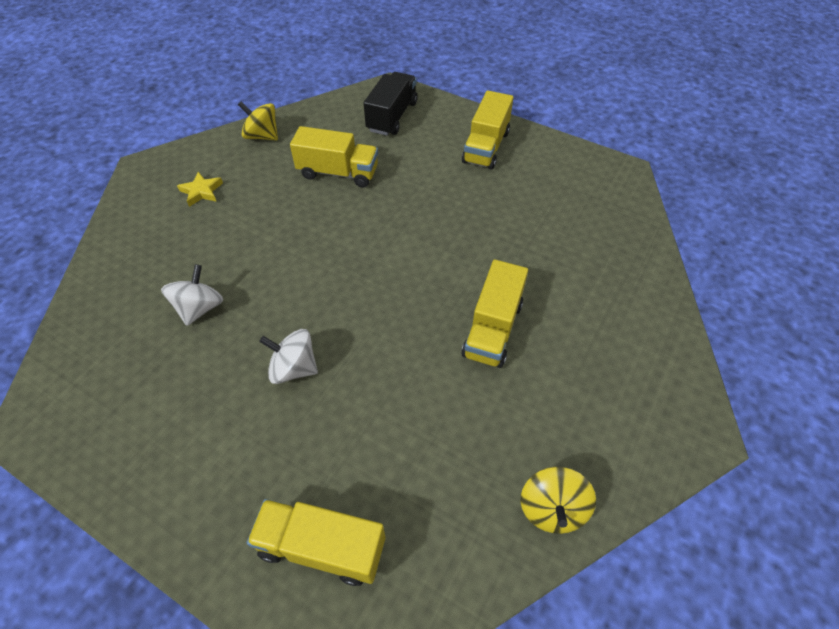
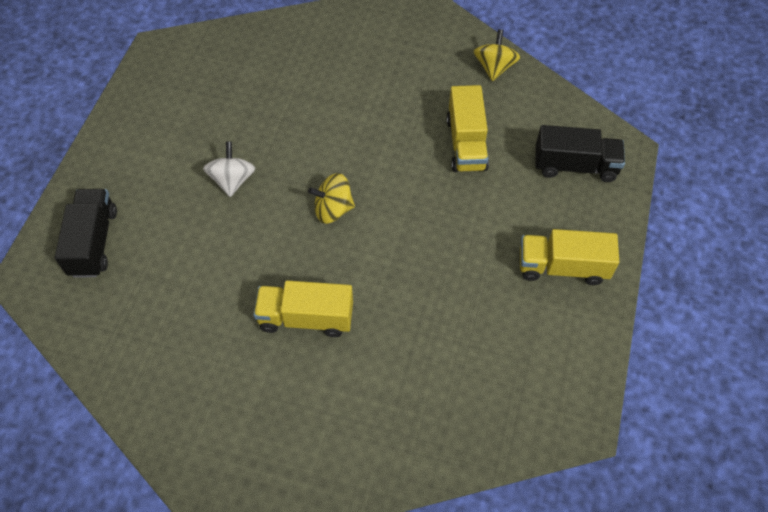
camera: 75 degrees right, 5 degrees up
white spinning top [161,264,223,326] -> none
yellow star [177,172,223,207] -> none
yellow truck [247,499,385,586] -> black truck [55,189,117,278]
yellow spinning top [521,467,596,534] -> yellow spinning top moved to [308,173,355,224]

